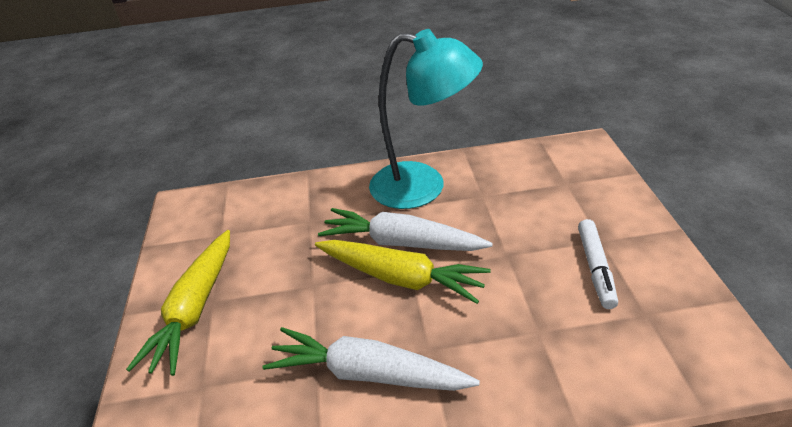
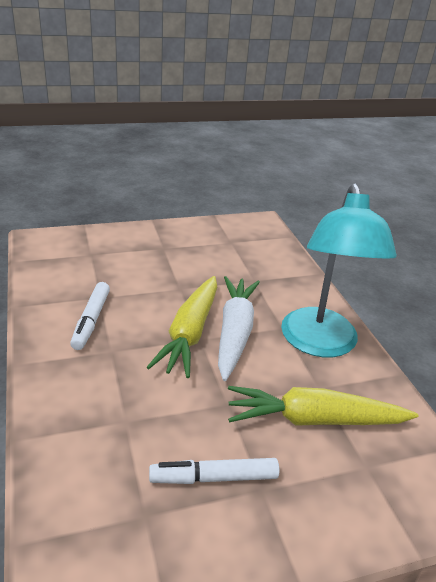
camera: 75 degrees right, 5 degrees down
yellow carrot [126,230,230,376] -> yellow carrot moved to [228,386,419,426]
white carrot [262,327,480,391] -> white marker [70,282,110,350]

